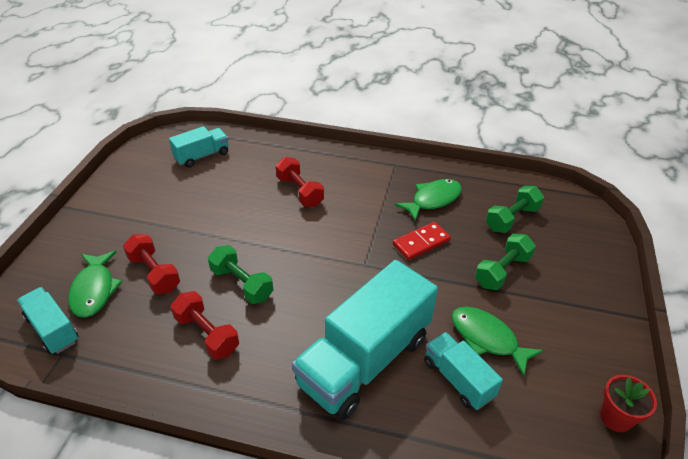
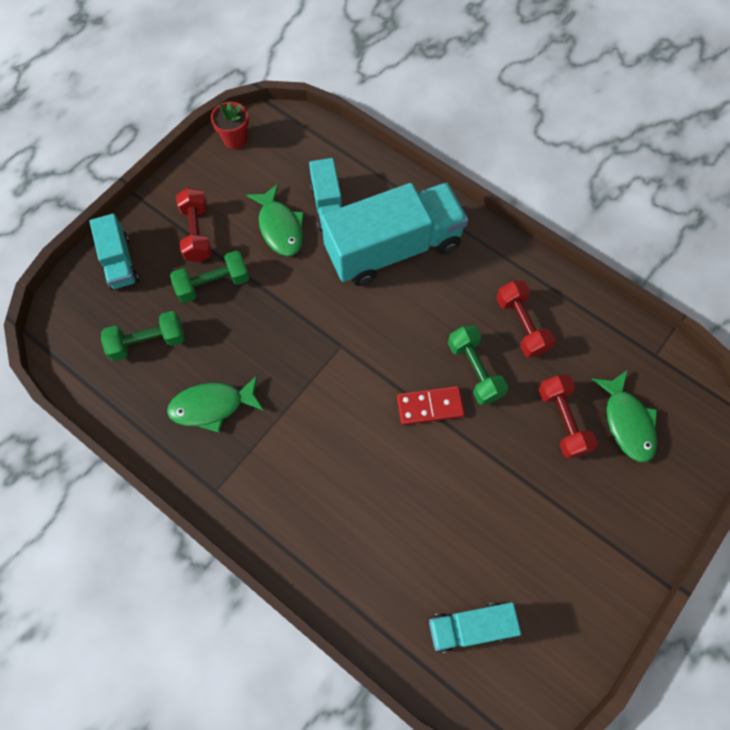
camera: 155 degrees left, 25 degrees up
turquoise truck [17,287,79,354] -> turquoise truck moved to [89,213,139,290]
green fish [68,251,123,318] -> green fish turned 150 degrees clockwise [591,370,657,462]
red dumbbell [276,157,324,207] -> red dumbbell moved to [176,188,212,262]
red domino [393,222,451,260] -> red domino moved to [397,386,465,425]

